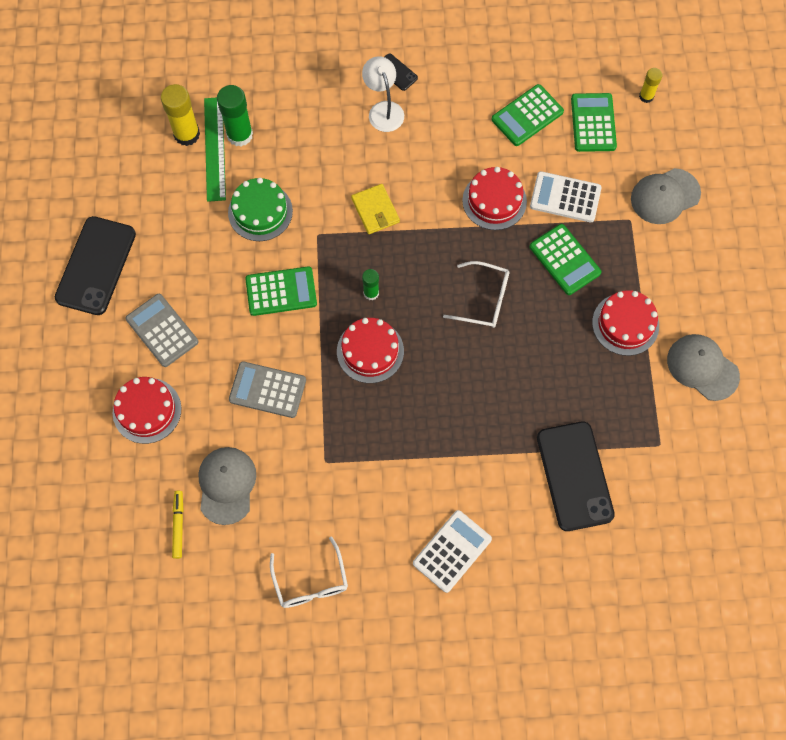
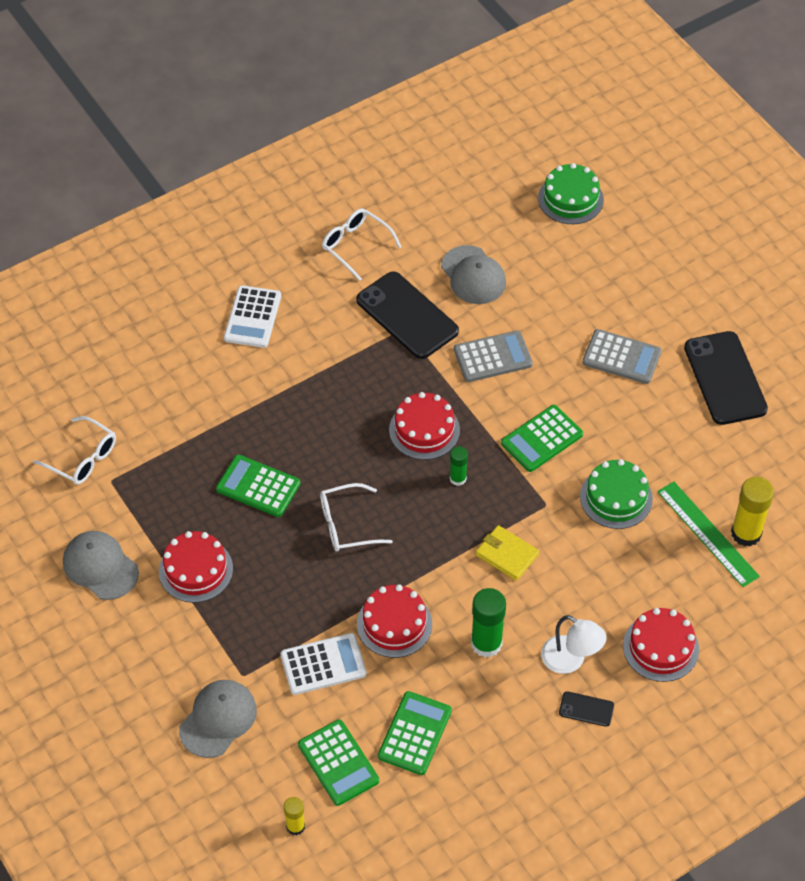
camera: 150 degrees right, 15 degrees down
red cake [113,377,181,444] -> red cake moved to [623,608,699,682]
yellow marker [172,491,184,559] -> none
green glue stick [217,85,253,146] -> green glue stick moved to [471,588,506,657]
green calculator [529,224,601,295] -> green calculator moved to [216,455,300,517]
black phone [537,422,615,531] -> black phone moved to [356,271,459,359]
grey cap [667,334,740,401] -> grey cap turned 150 degrees counterclockwise [63,531,139,600]
none -> white glasses [33,416,116,485]
none -> green cake [538,163,604,224]

